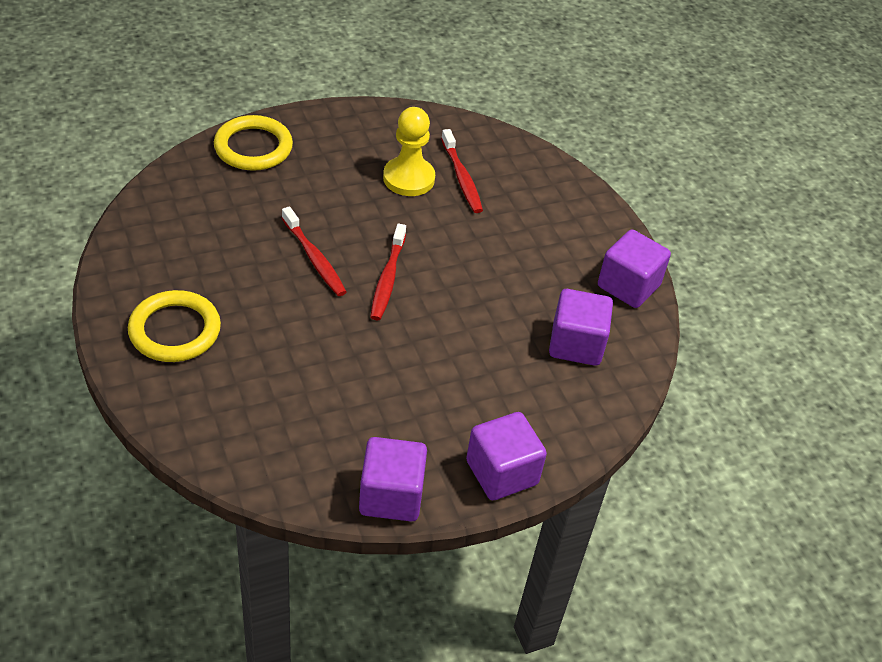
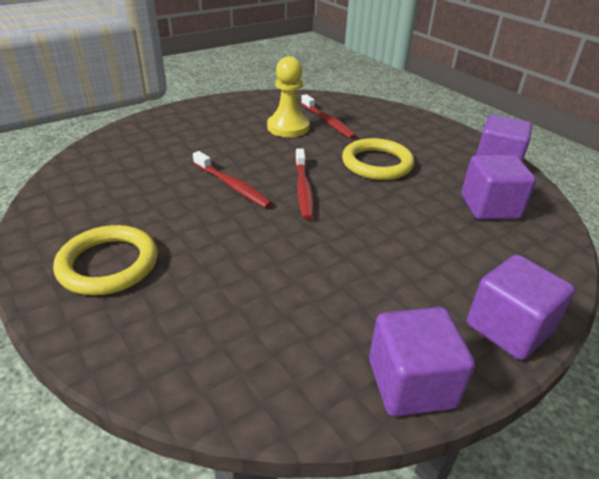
camera: 10 degrees left, 10 degrees down
yellow ring [214,115,293,171] -> yellow ring moved to [342,138,414,180]

